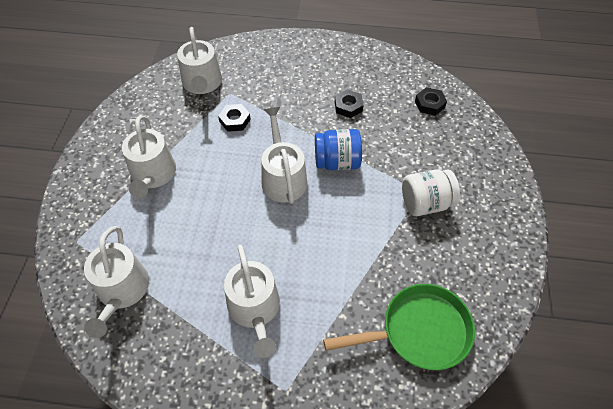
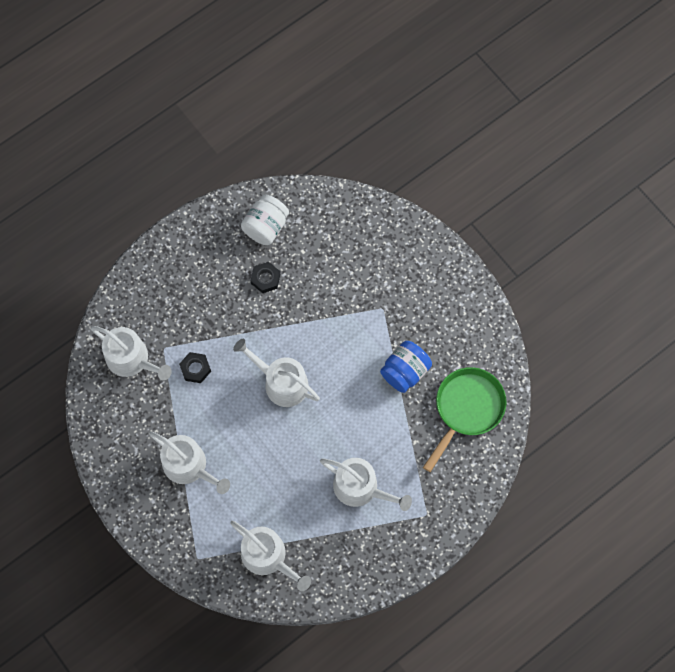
camera: 45 degrees left, 15 degrees up
blue jar [315,129,362,170] -> blue jar moved to [380,341,432,393]
white jar [402,169,460,216] -> white jar moved to [241,195,289,245]
black nut [415,87,447,116] -> none

